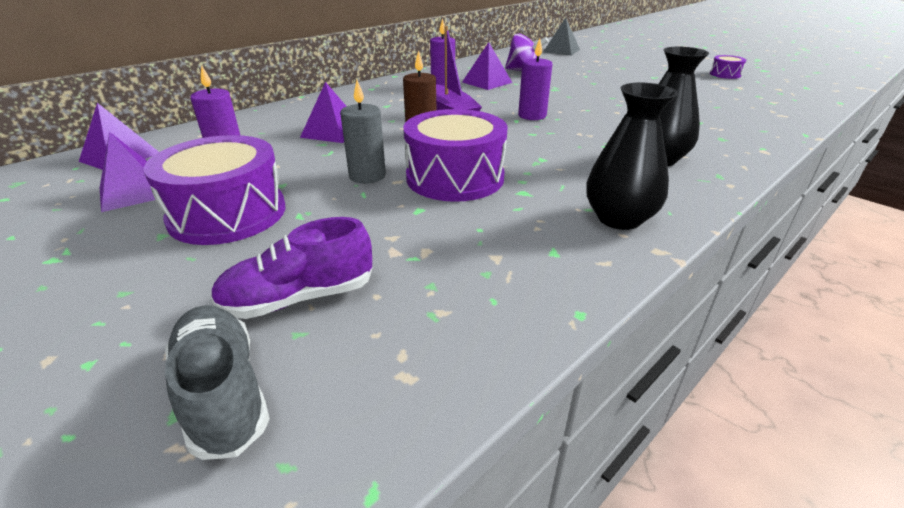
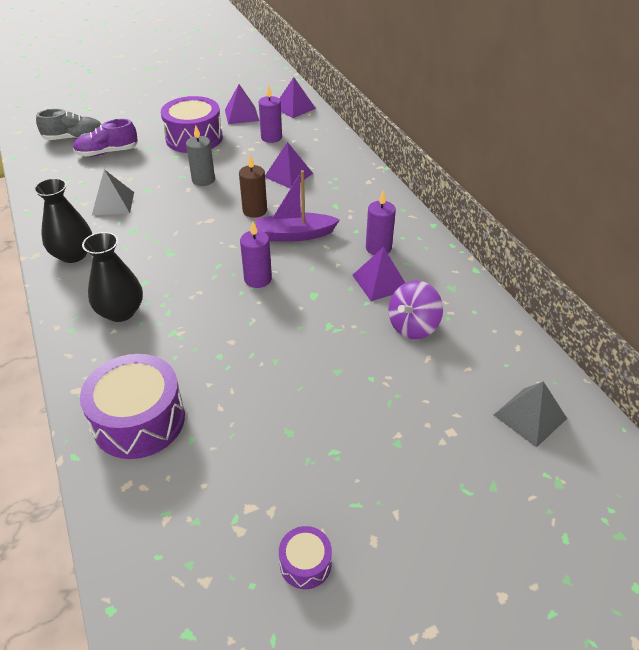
camera: 110 degrees right, 10 degrees up
purple shoe [211,217,372,319] -> purple shoe turned 105 degrees counterclockwise [73,119,138,157]
purple drum [403,109,508,202] -> purple drum moved to [80,354,185,459]
none -> grey pyramid [92,169,134,215]

